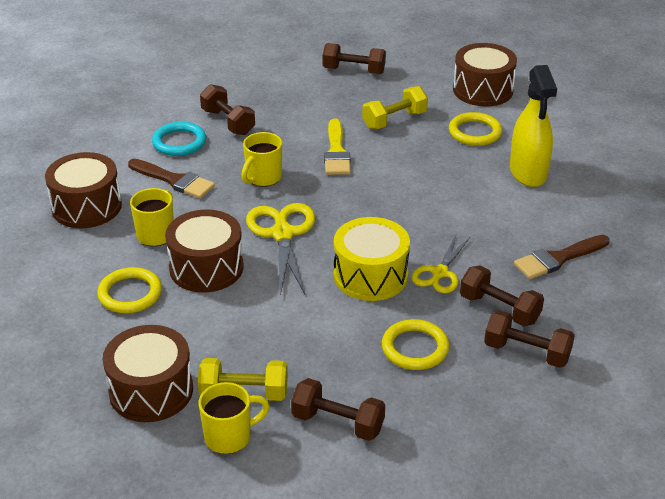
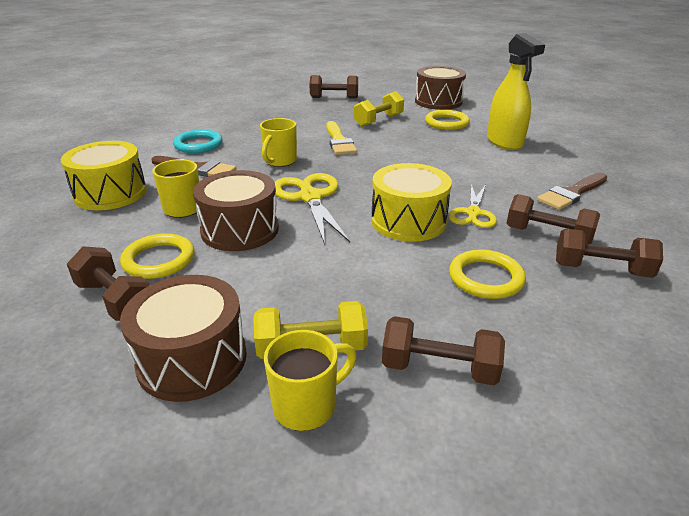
camera: 10 degrees left, 5 degrees down
brown drum [45,152,122,228] -> yellow drum [61,141,147,210]
brown dumbbell [200,84,255,135] -> brown dumbbell moved to [67,246,150,321]

